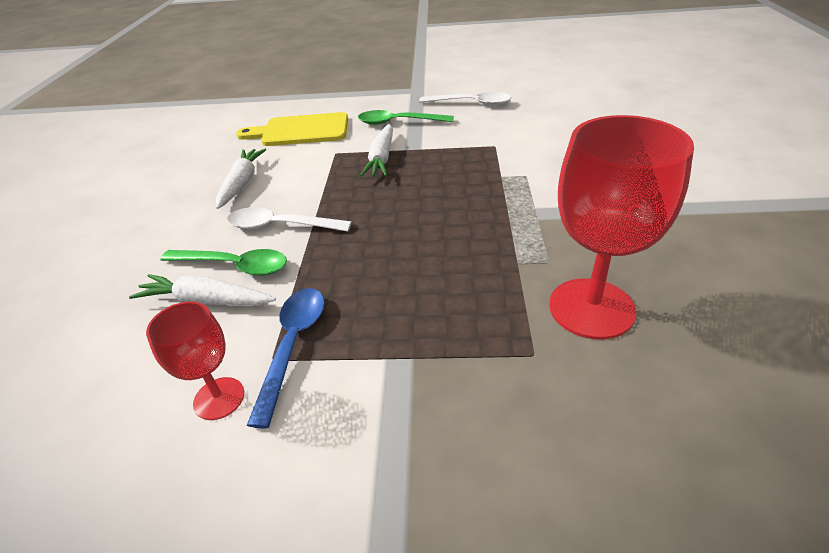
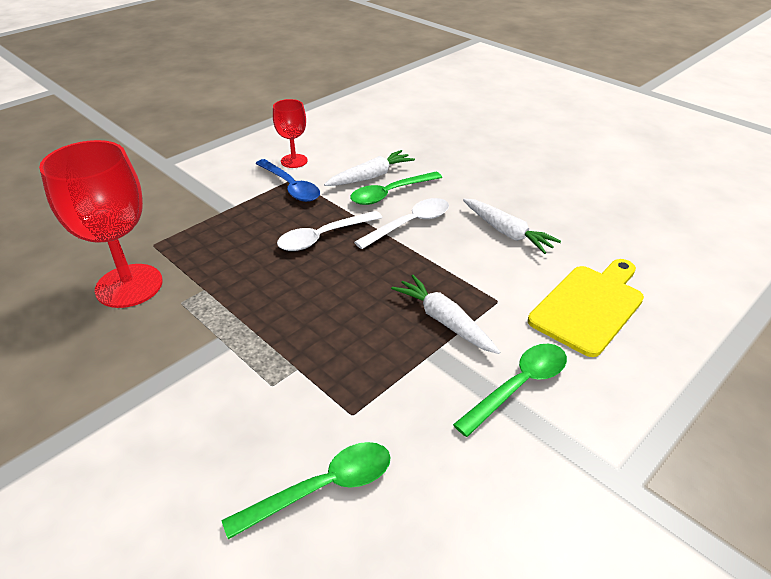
camera: 130 degrees right, 0 degrees up
white spoon [419,92,511,106] -> white spoon moved to [277,211,382,251]
none -> green spoon [222,442,391,539]

